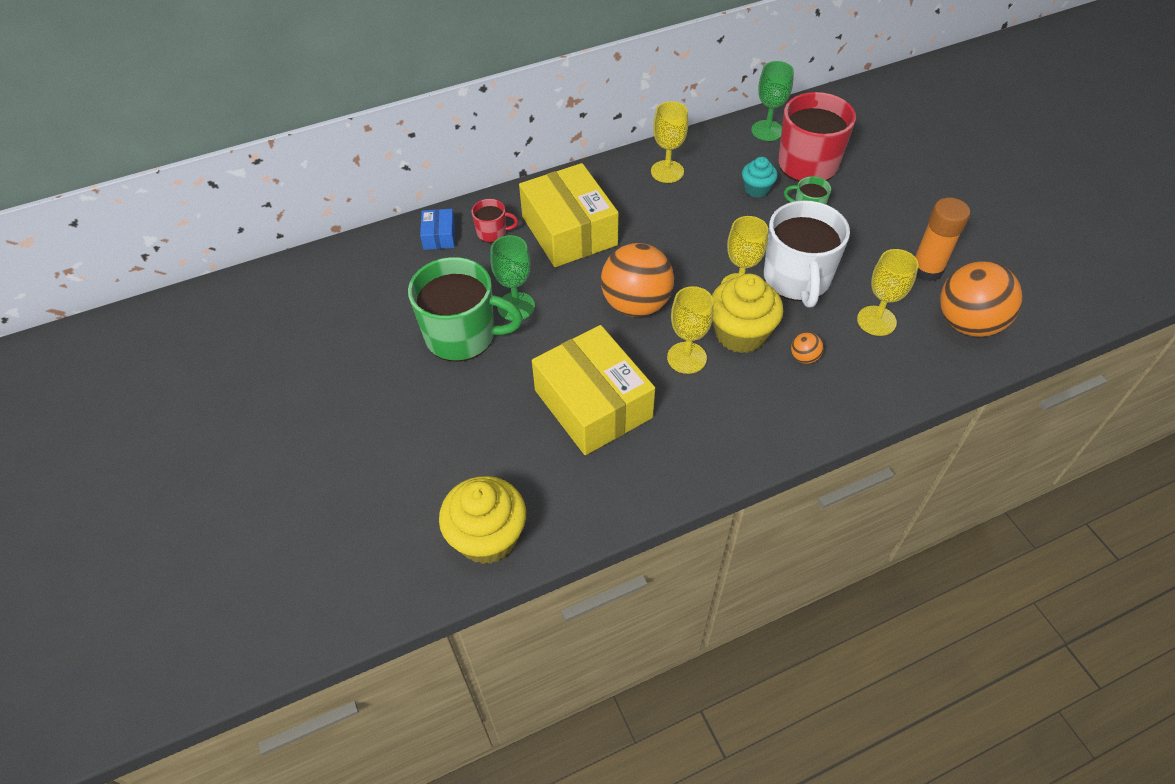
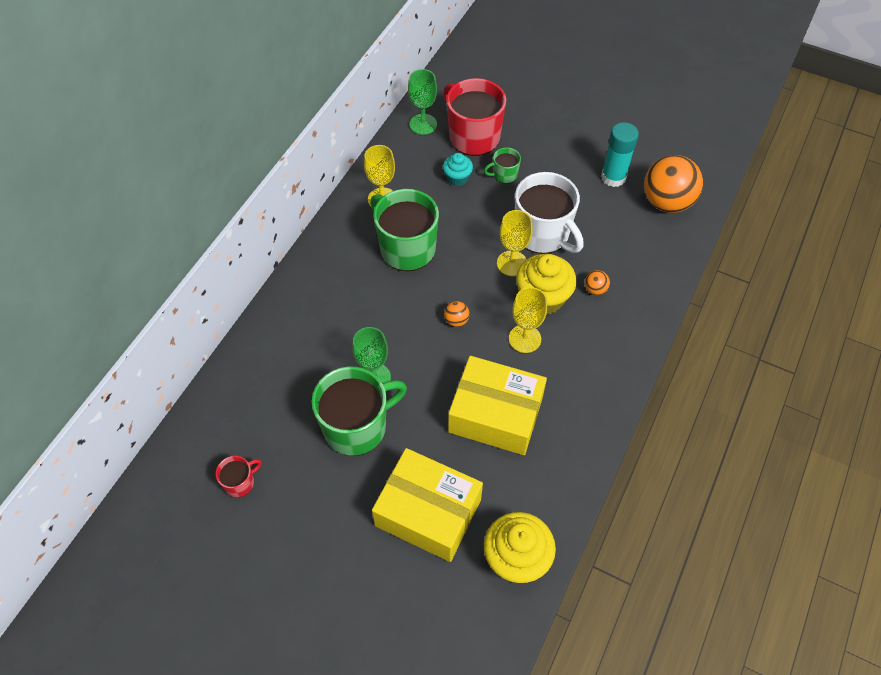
camera: 40 degrees left, 5 degrees up
blue box [420,209,455,250] -> none
red mug [472,199,518,243] -> red mug moved to [216,456,262,497]
yellow box [519,163,619,267] -> yellow box moved to [372,448,483,562]
orange ball [601,243,674,317] -> orange ball [444,301,470,327], size x0.42
yellow goblet [857,249,919,336] -> none
orange glue stick [915,197,970,282] -> turquoise glue stick [601,122,639,187]
none -> green mug [370,189,439,271]

